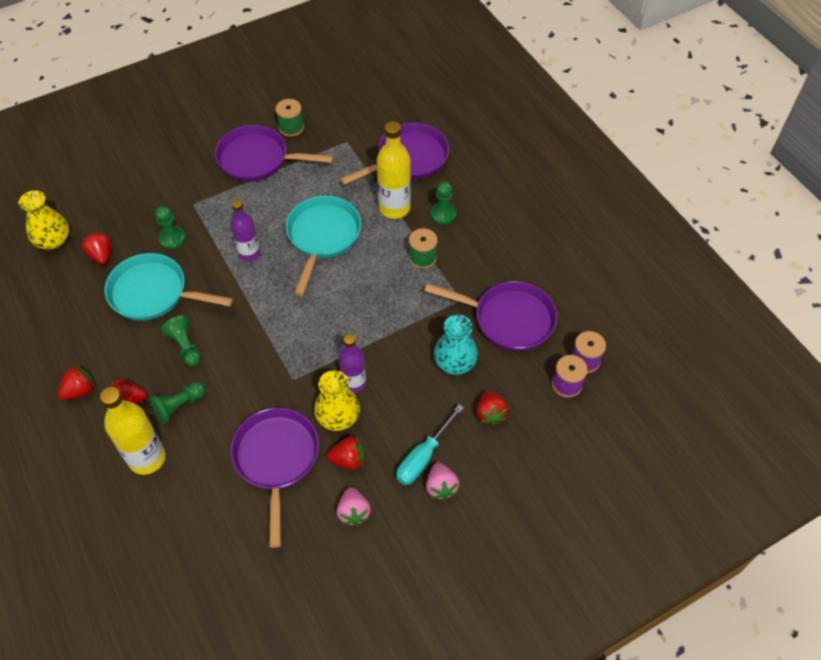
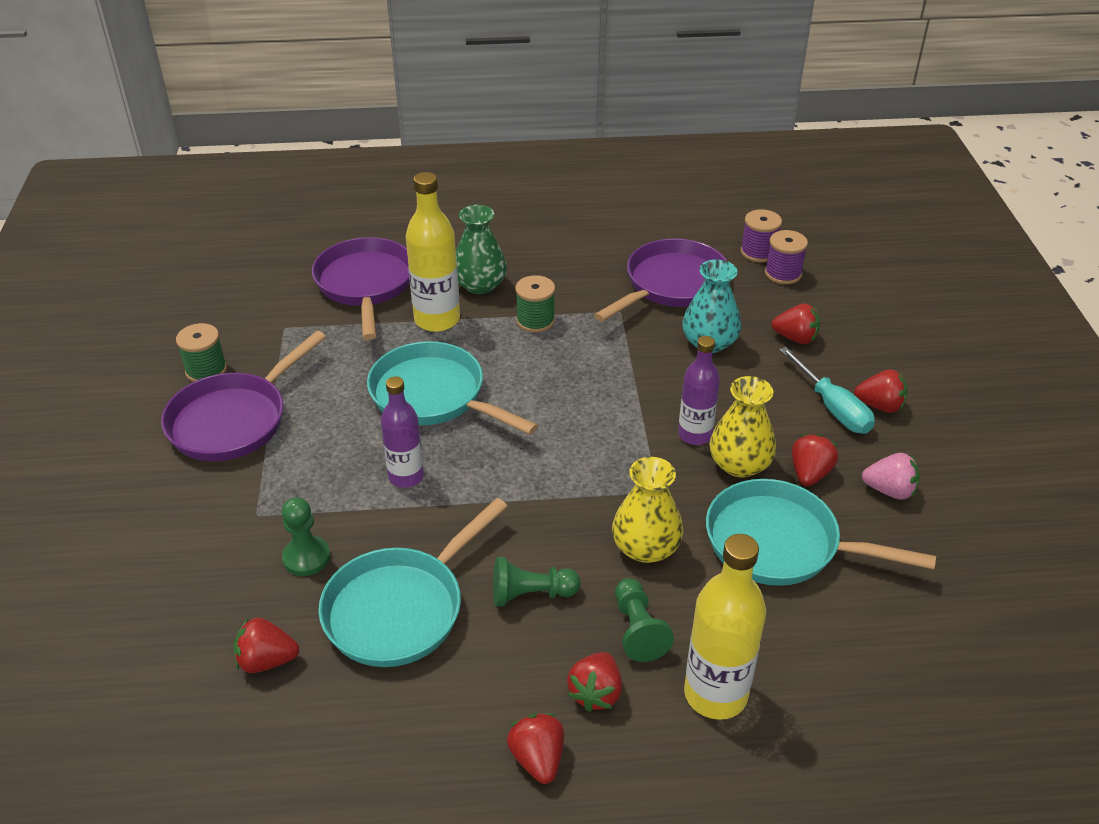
camera: 65 degrees left, 15 degrees down
yellow vase [18,190,70,250] -> yellow vase moved to [612,457,683,563]
purple pan [230,408,319,548] -> turquoise pan [706,479,936,586]
pink strawberry [426,462,459,500] -> red strawberry [854,369,908,413]
green pawn [430,181,456,225] -> green vase [456,205,507,294]

